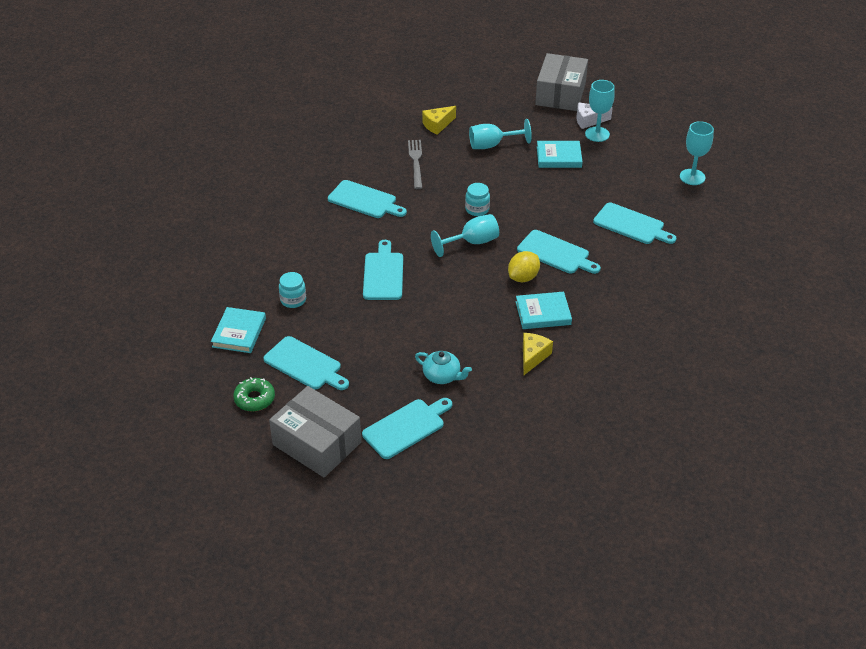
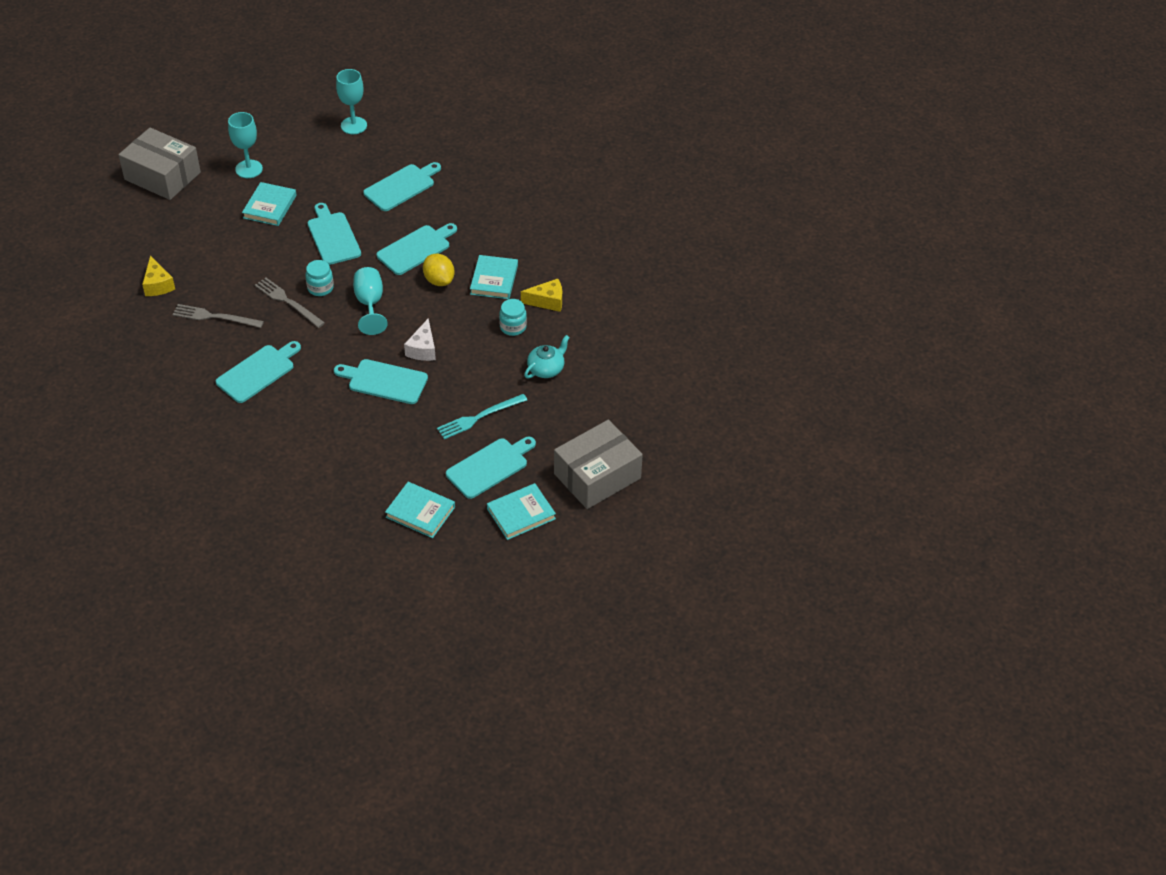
camera: 75 degrees left, 5 degrees up
green donut [233,377,275,411] -> turquoise book [487,483,556,540]
turquoise jar [279,272,306,308] -> turquoise jar moved to [499,299,527,336]
turquoise cutting board [362,398,452,459] -> turquoise cutting board moved to [307,203,361,265]
turquoise goblet [469,119,532,149] -> none
yellow cheese [523,333,553,375] -> yellow cheese turned 135 degrees clockwise [521,279,562,312]
white cheese [576,102,613,129] -> white cheese moved to [404,318,436,361]
none -> grey fork [255,277,325,328]
none -> turquoise fork [437,394,527,439]

